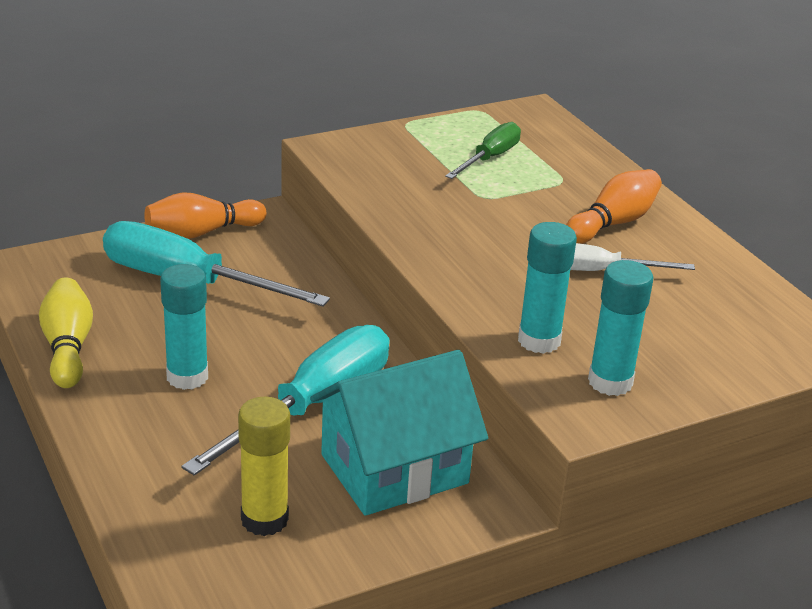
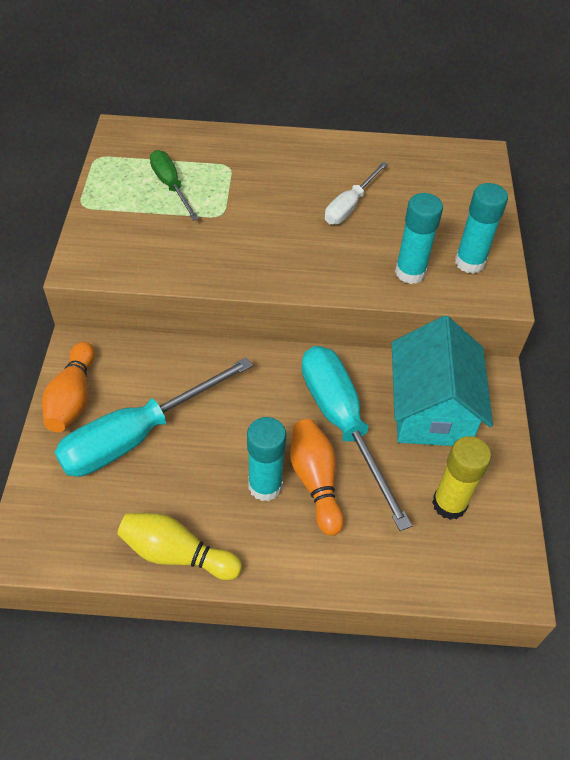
camera: 60 degrees left, 20 degrees up
orange bowling pin [566,169,662,244] -> orange bowling pin moved to [290,419,344,536]

